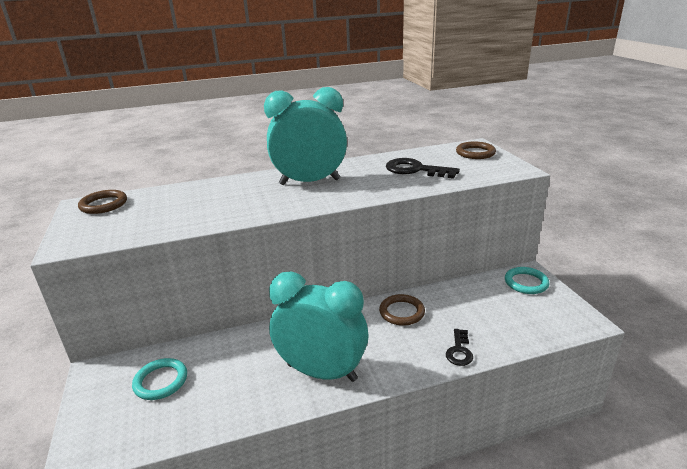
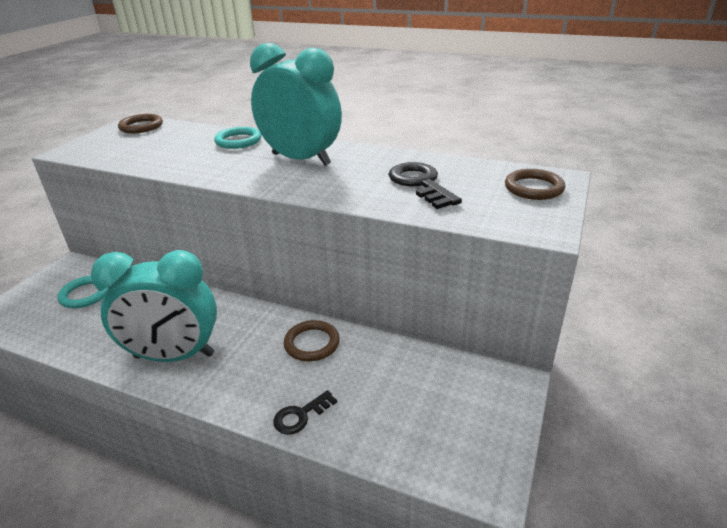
camera: 40 degrees right, 5 degrees up
turquoise clock [269,272,369,382] -> turquoise clock turned 120 degrees clockwise [91,250,217,362]
turquoise ring [505,267,549,294] -> turquoise ring moved to [214,127,261,149]

